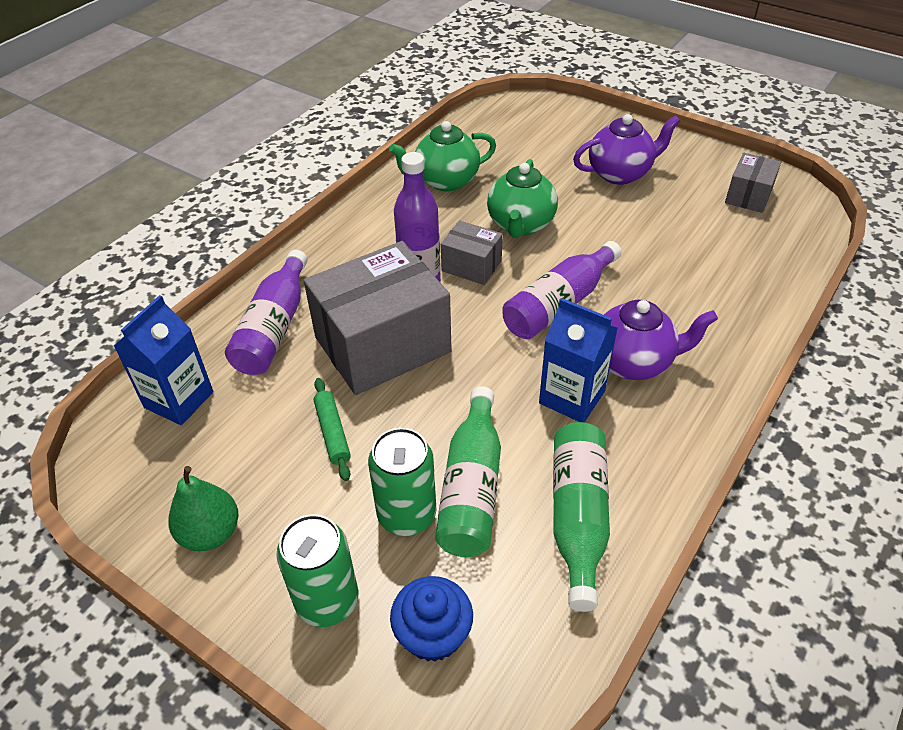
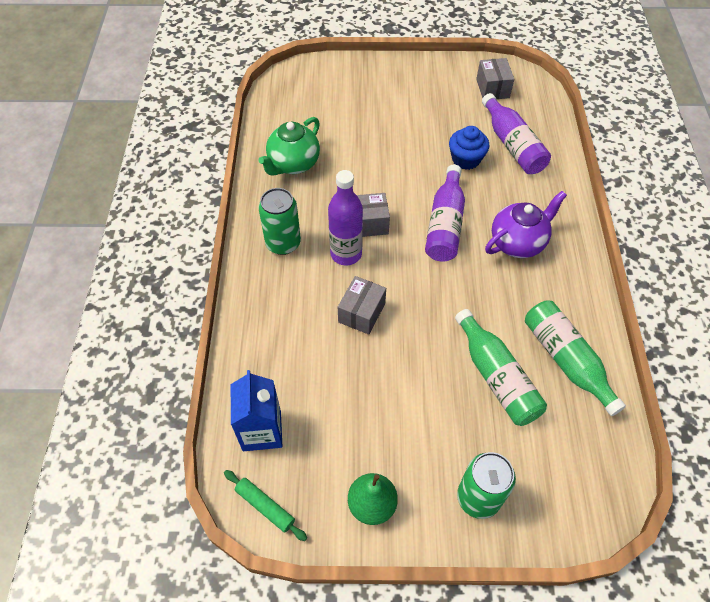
camera: 35 degrees left, 10 degrees up
purple bottle [225,250,308,375] -> purple bottle moved to [482,93,551,174]
grey box [304,241,452,395] -> grey box [338,276,386,335], size x0.49
green rolling pin [314,378,351,481] -> green rolling pin moved to [224,470,307,541]
green can [368,428,436,536] -> green can moved to [258,188,301,255]
blue cupcake [390,576,473,662] -> blue cupcake moved to [449,126,489,170]
green teapot [487,159,558,238] -> none
blue carton [539,298,618,423] -> none
purple teapot [573,114,680,185] -> none

